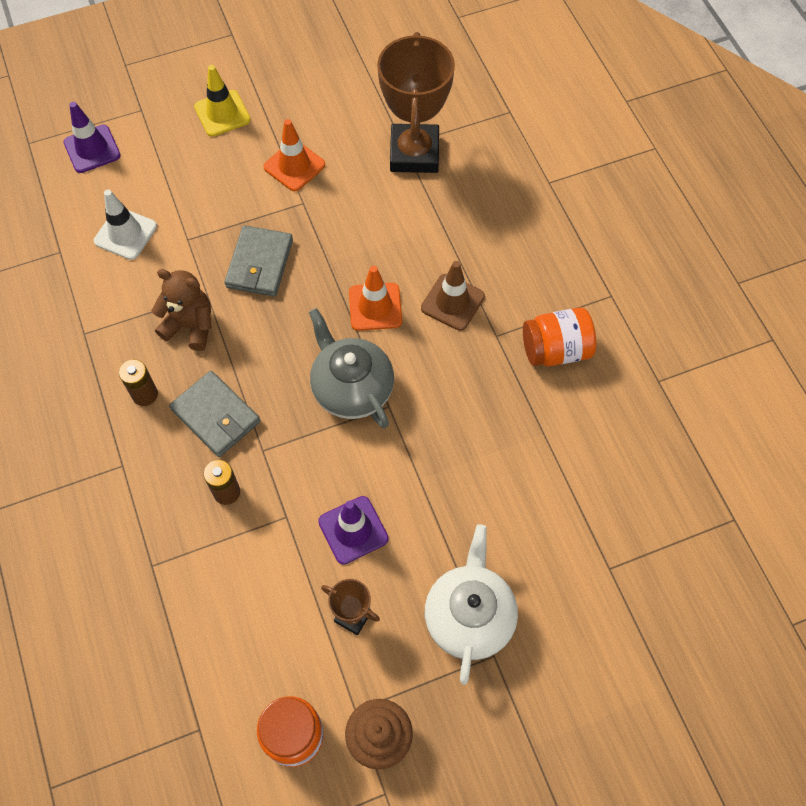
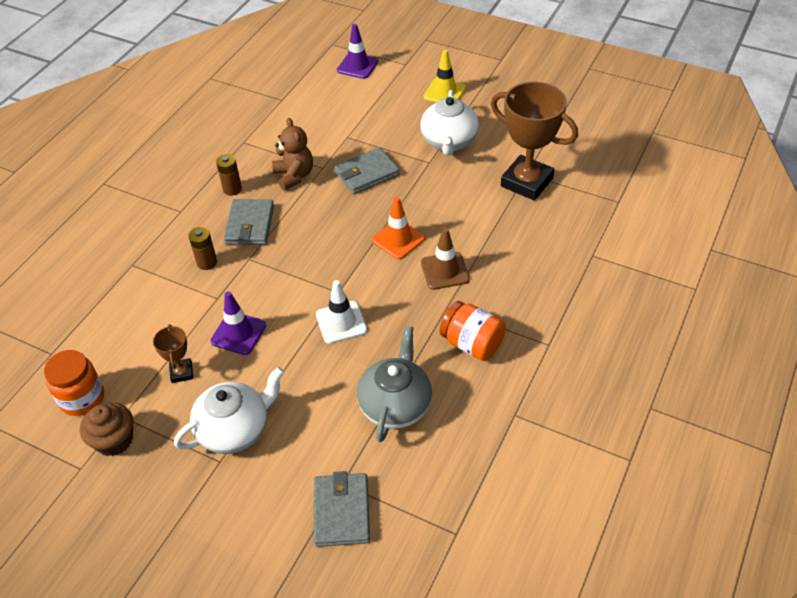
camera: 50 degrees right, 15 degrees down
white traffic cone [94,190,157,260] -> white traffic cone moved to [316,280,367,344]
orange traffic cone [263,119,325,191] -> white teapot [420,90,479,156]
grey teapot [309,308,394,428] -> grey teapot moved to [357,326,432,442]
brown trophy [377,32,455,173] -> brown trophy turned 75 degrees clockwise [491,82,578,201]
none -> grey wallet [314,471,370,547]

